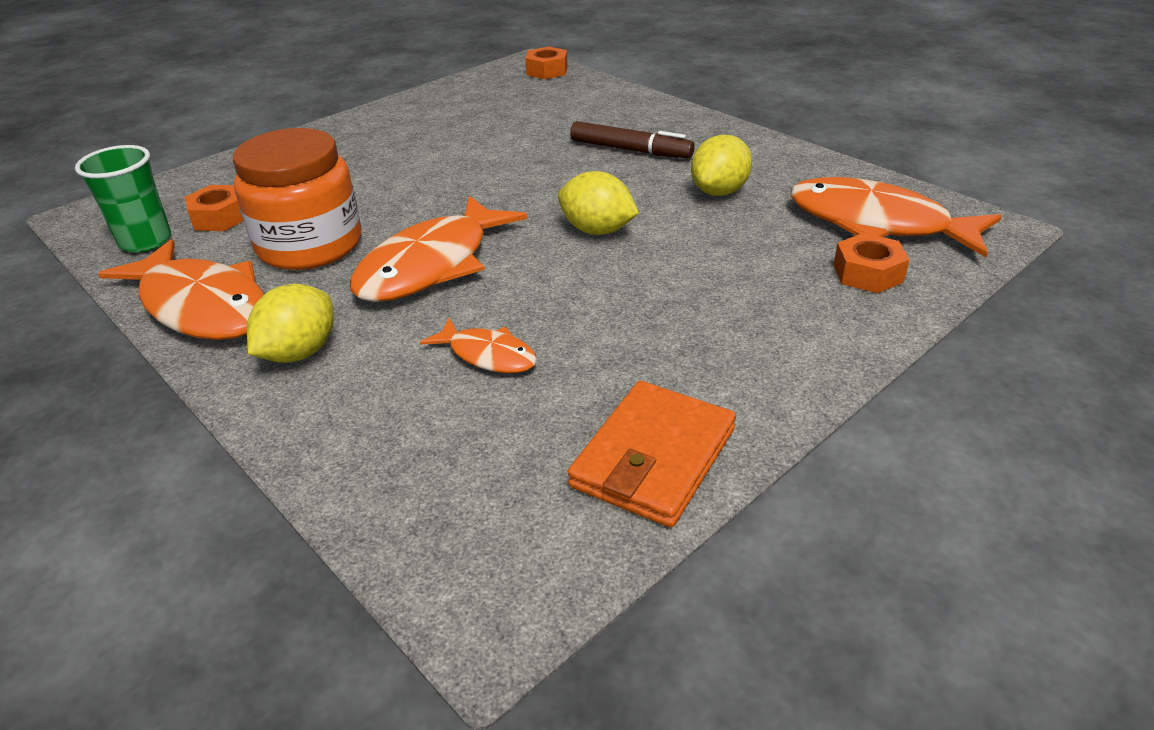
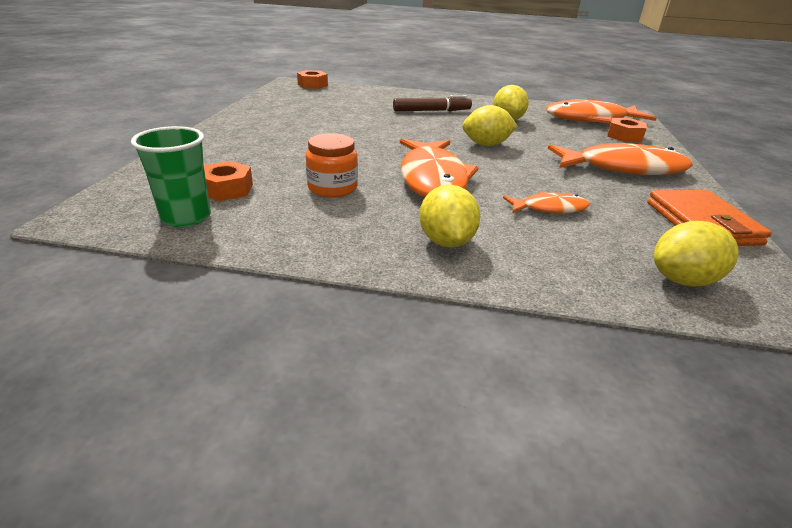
camera: 40 degrees left, 5 degrees down
orange fish [98,239,264,340] -> orange fish moved to [548,143,693,175]
orange jar [233,128,362,270] -> orange jar [306,133,358,197], size x0.59
none -> yellow lemon [654,221,739,287]

